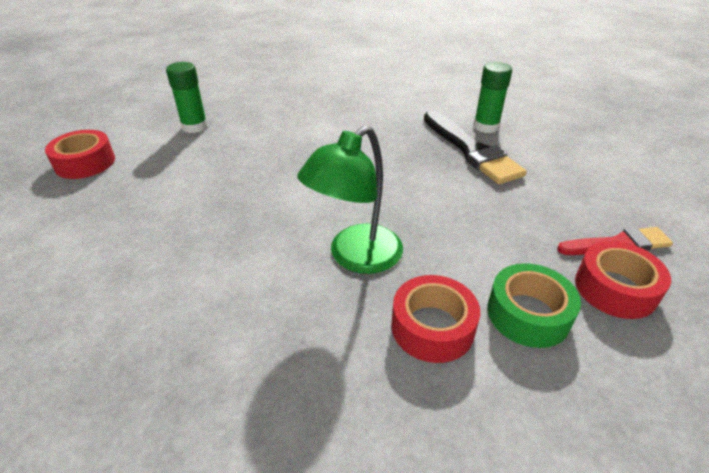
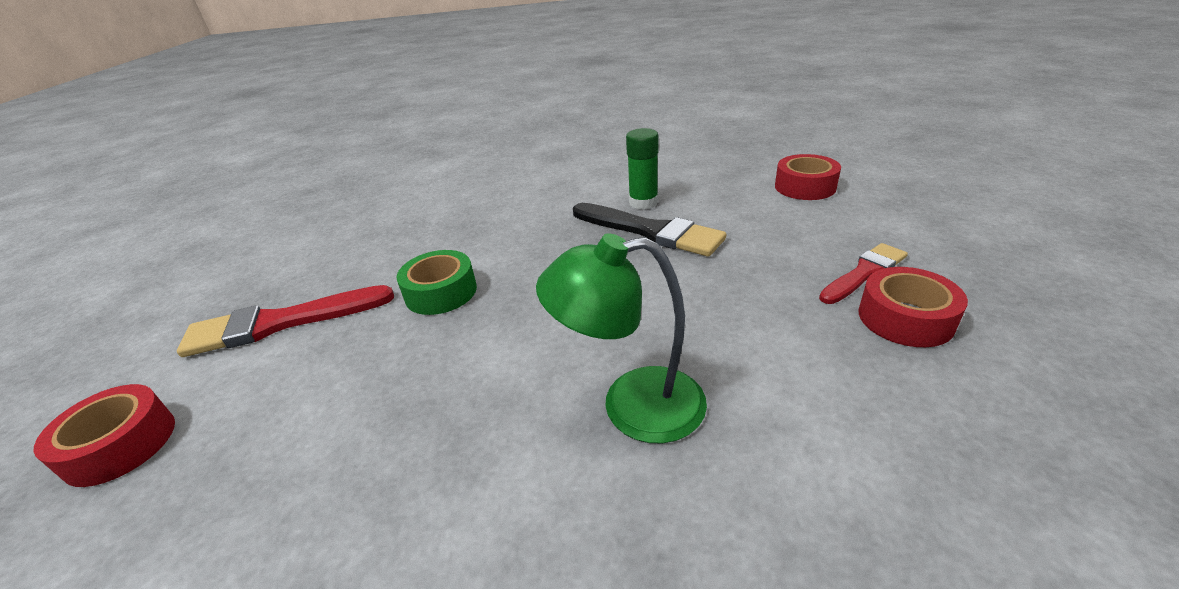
camera: 25 degrees left, 5 degrees down
green glue stick [166,62,208,133] -> red brush [177,285,394,357]
green lamp [297,126,403,274] -> green lamp turned 75 degrees clockwise [536,233,707,443]
red tape [391,275,480,363] -> red tape moved to [775,154,841,200]
green tape [487,263,581,348] -> green tape moved to [396,250,477,315]

